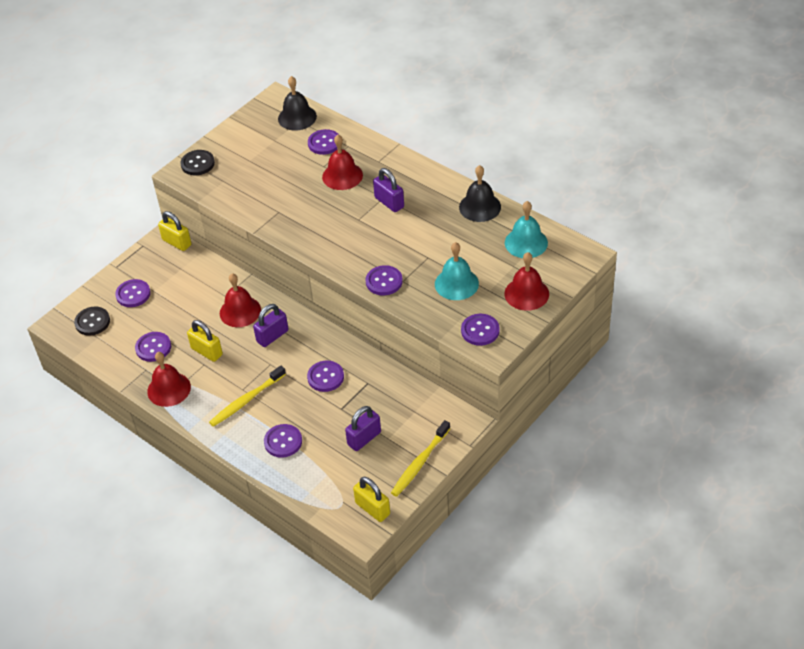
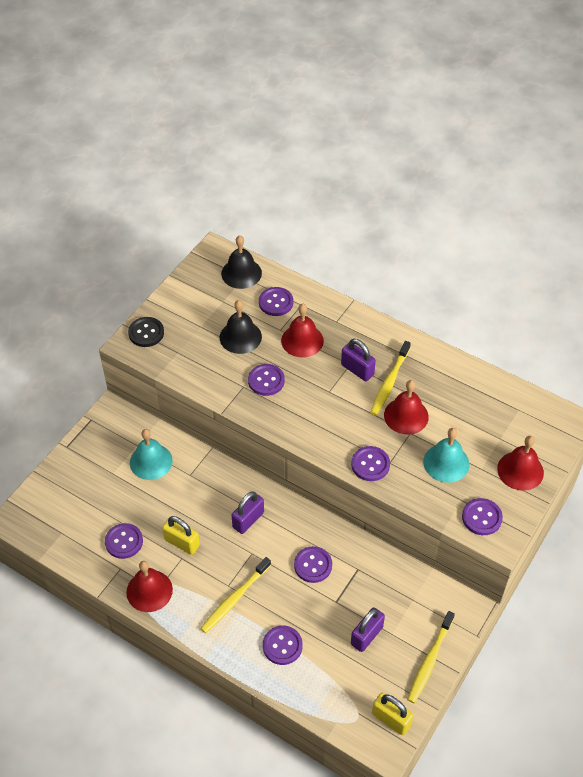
camera: 10 degrees left, 5 degrees up
black button [74,306,110,336] -> none
purple button [115,279,150,307] -> purple button moved to [248,364,285,396]
yellow padlock [158,211,191,251] -> none
red bell [220,273,261,327] -> red bell moved to [384,380,429,435]
black bell [459,165,501,222] -> black bell moved to [219,300,262,354]
turquoise bell [505,201,548,258] -> turquoise bell moved to [130,429,173,480]
none -> yellow toothbrush [370,341,411,415]

